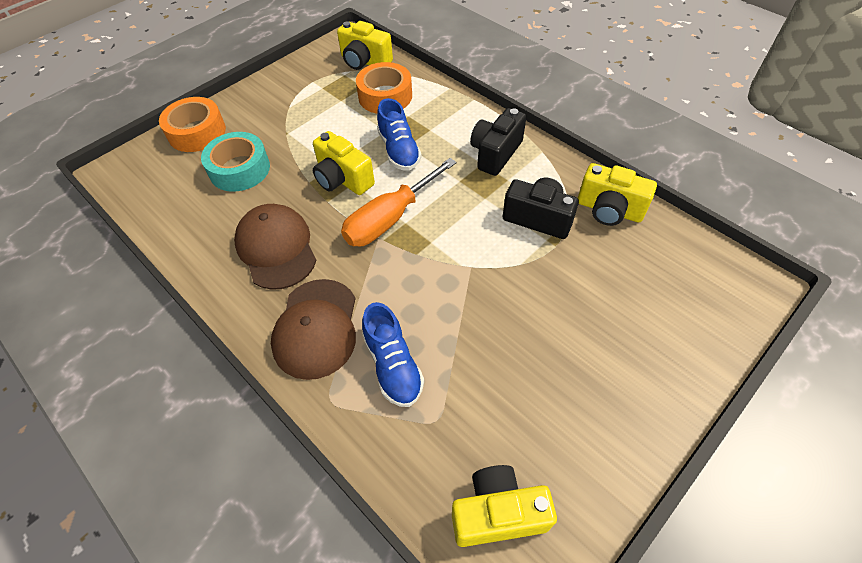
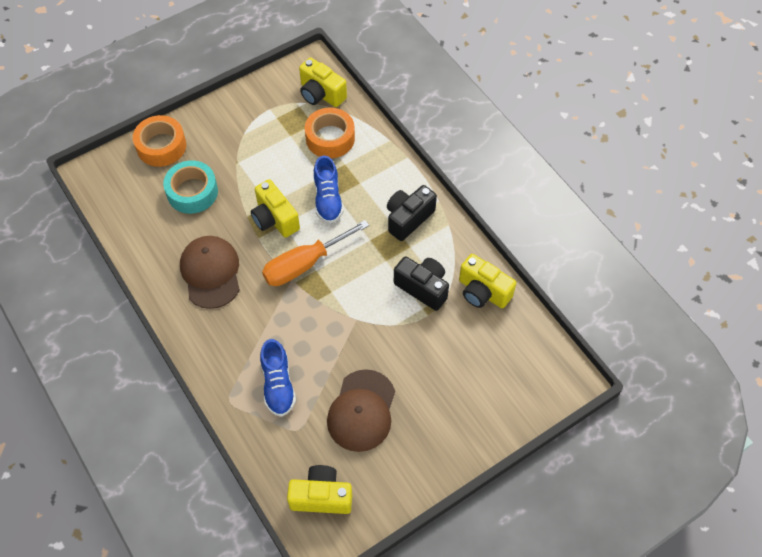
camera: 10 degrees right, 5 degrees up
brown cap [271,279,356,380] -> brown cap moved to [327,369,395,452]

